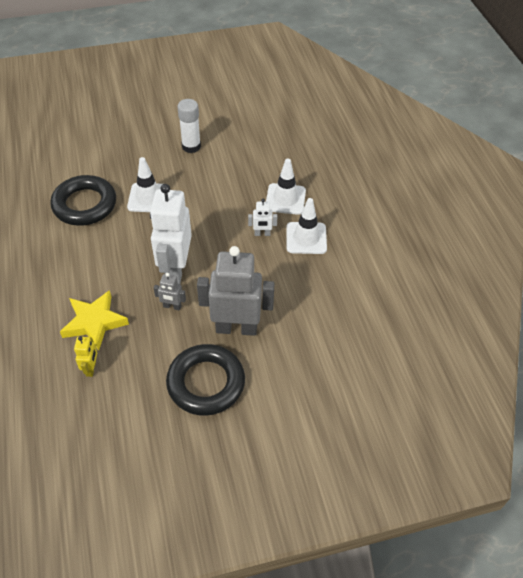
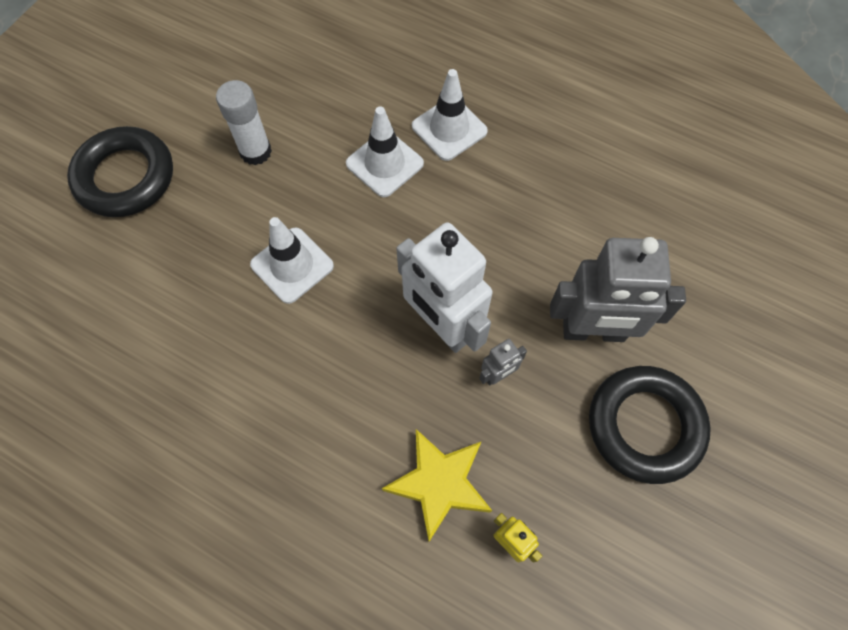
camera: 45 degrees left, 15 degrees up
black ring [50,175,116,226] -> black ring moved to [67,126,173,217]
grey robot [197,246,275,336] -> grey robot turned 135 degrees counterclockwise [550,237,686,342]
white robot [248,199,277,236] -> none
white traffic cone [286,198,327,254] -> white traffic cone moved to [346,107,424,197]

